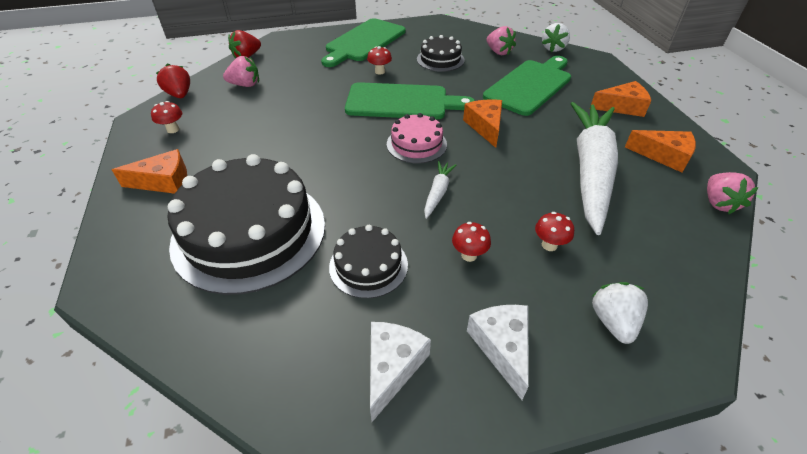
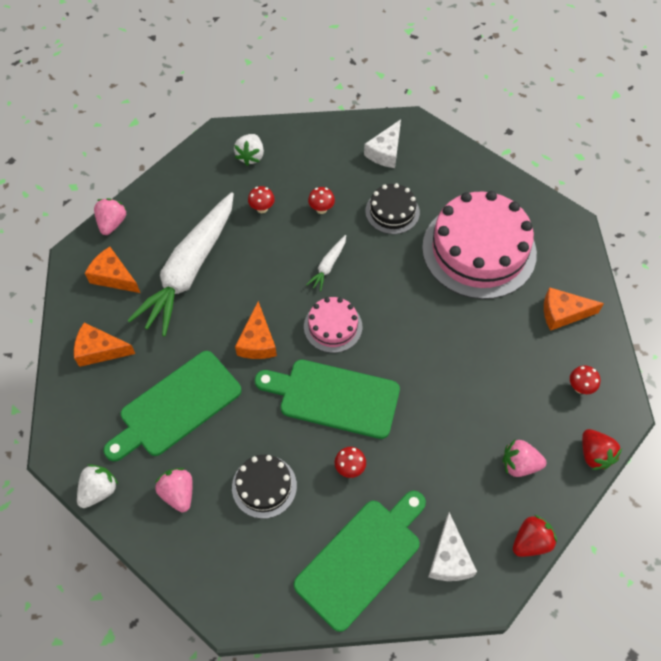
camera: 170 degrees left, 15 degrees up
black cake [167,154,325,295] -> pink cake [422,191,537,299]
white cheese [467,305,529,400] -> white cheese moved to [428,512,477,581]

